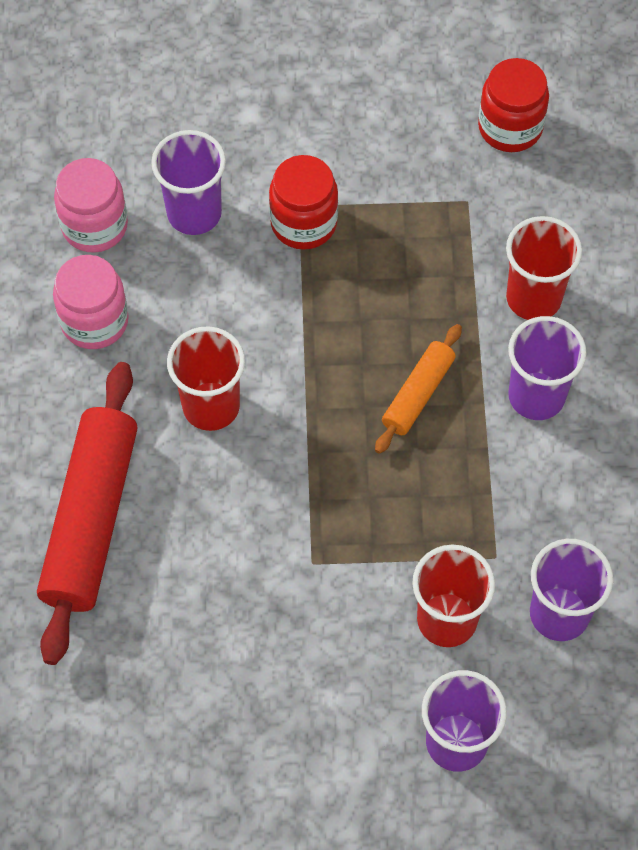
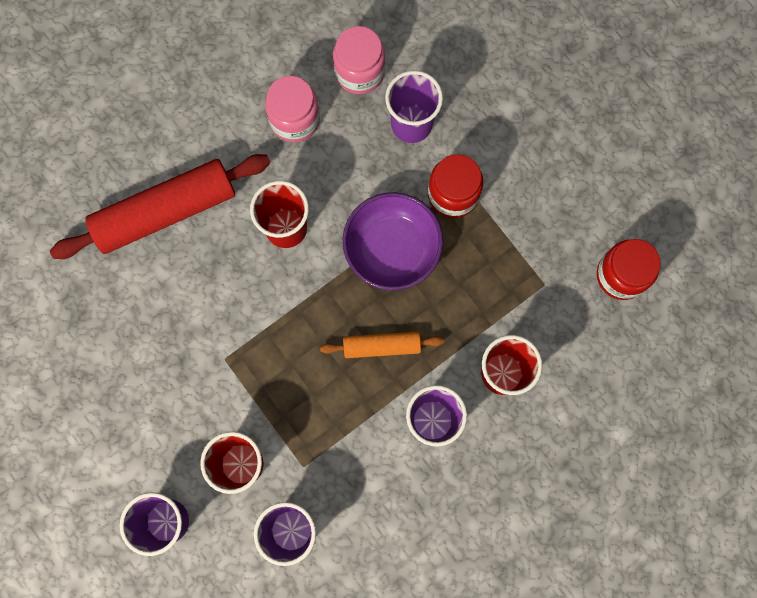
camera: 55 degrees right, 15 degrees up
none -> purple bowl [343,192,443,290]

